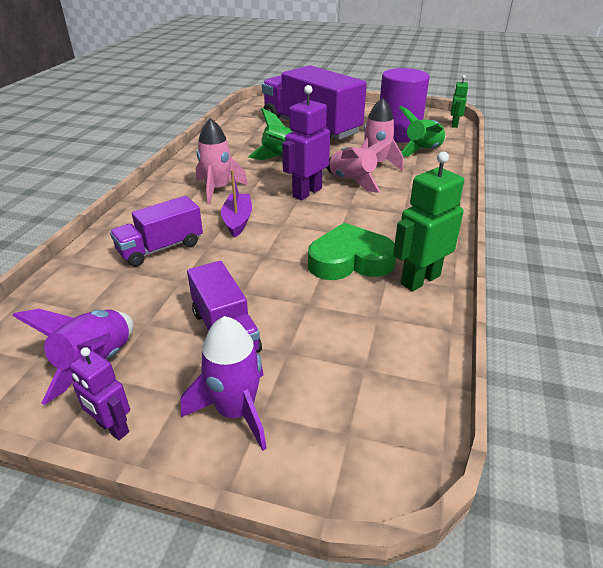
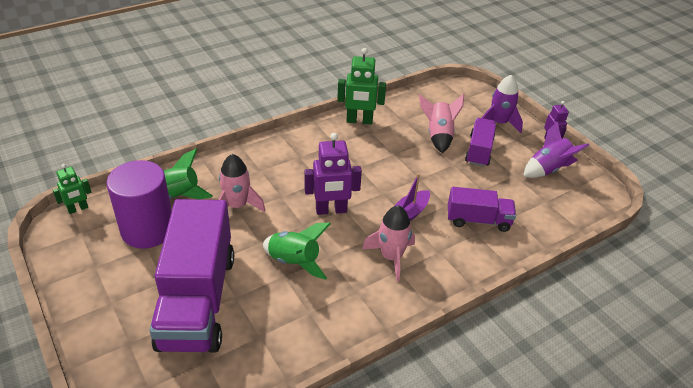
camera: 140 degrees left, 5 degrees up
green heart [308,223,396,280] -> none
pink rocket [326,139,393,193] -> pink rocket moved to [419,94,464,153]

